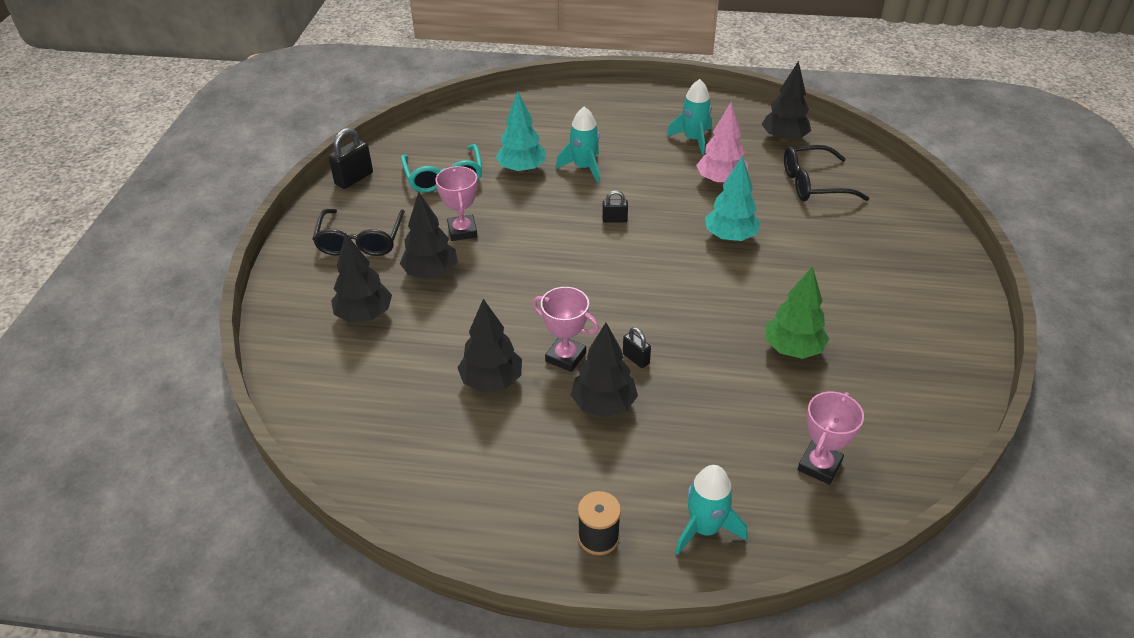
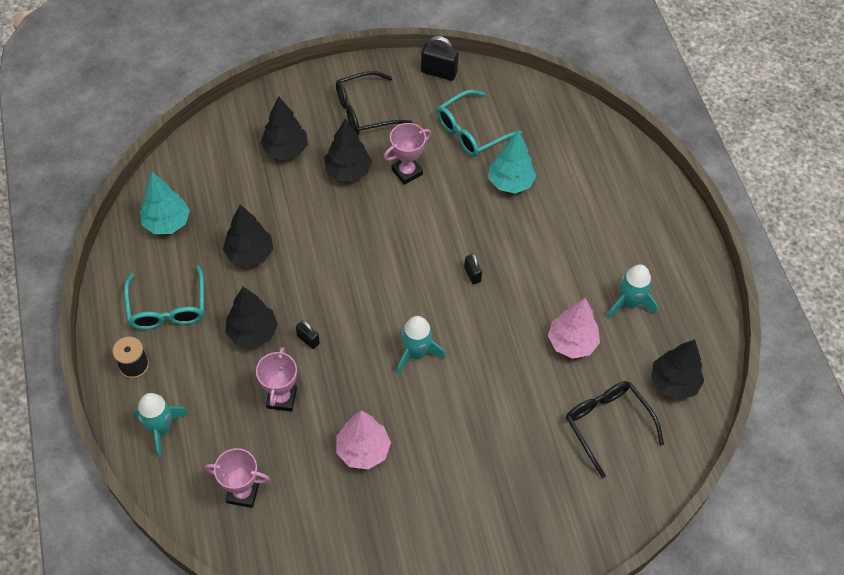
camera: 65 degrees right, 15 degrees up
pink trophy [532,287,599,372] -> pink trophy moved to [256,347,297,412]
turquoise rocket [556,107,600,183] -> turquoise rocket moved to [397,316,446,375]
black padlock [623,327,651,368] -> black padlock turned 75 degrees counterclockwise [296,320,320,349]
turquoise tree [705,156,761,241] -> turquoise tree moved to [140,172,190,234]
green tree [766,266,829,359] -> pink tree [336,410,391,470]
none -> turquoise glasses [124,265,204,330]

